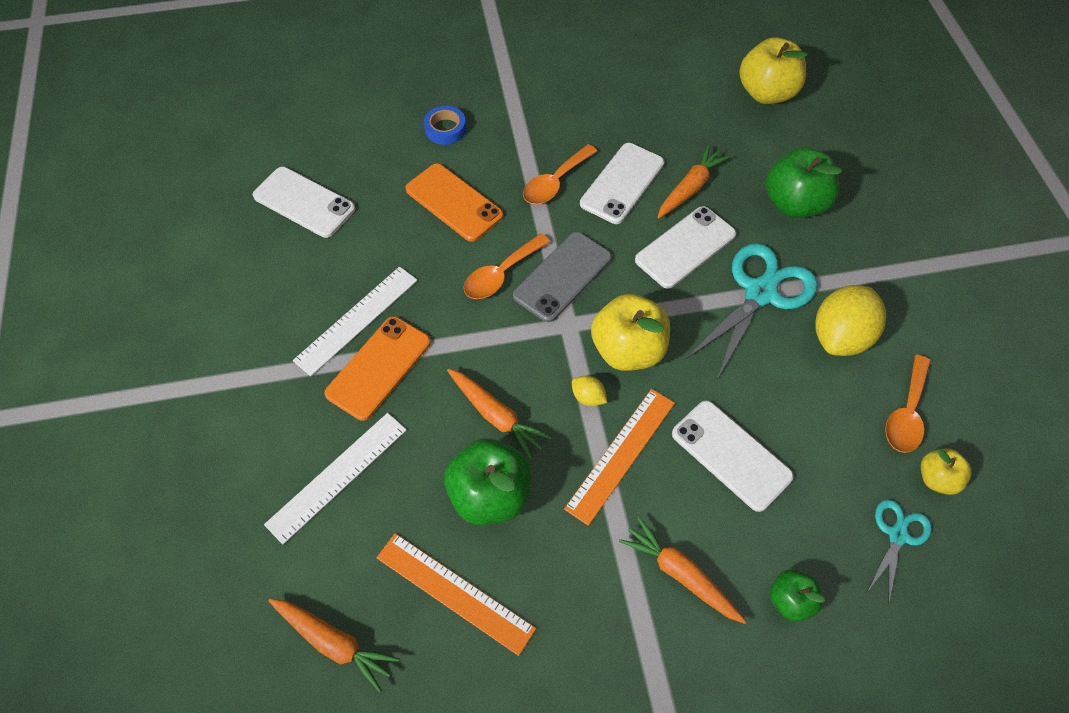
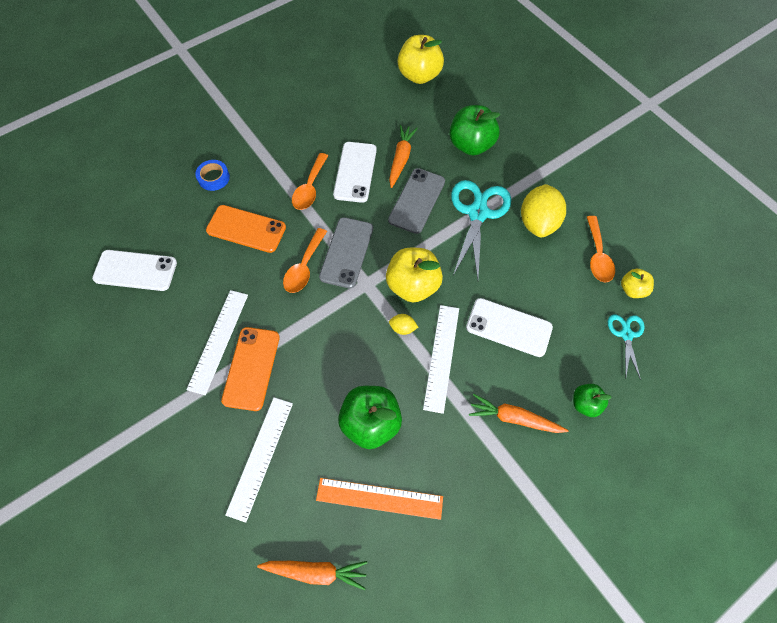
camera: 25 degrees left, 5 degrees up
orange carrot [447,369,552,459] -> none
orange ruler [564,389,675,526] -> white ruler [423,305,459,414]
white phone [635,206,736,289] -> grey phone [388,168,445,234]

